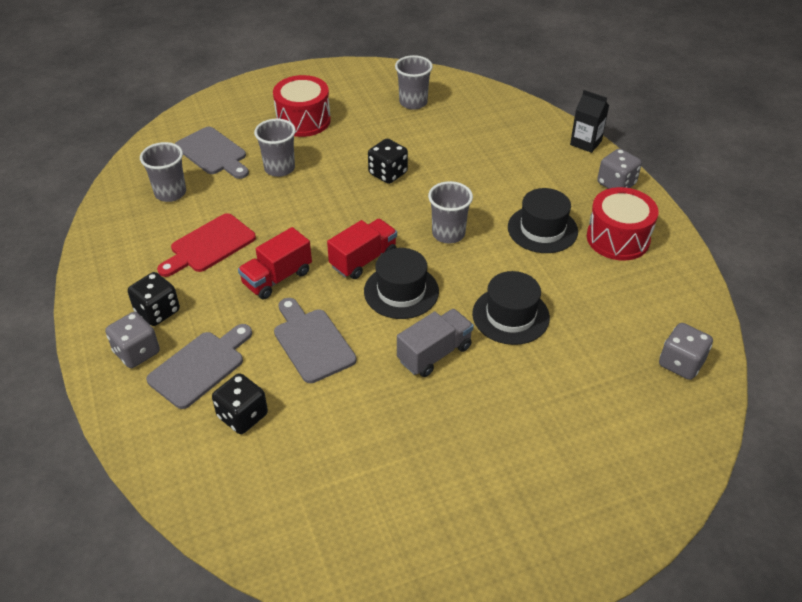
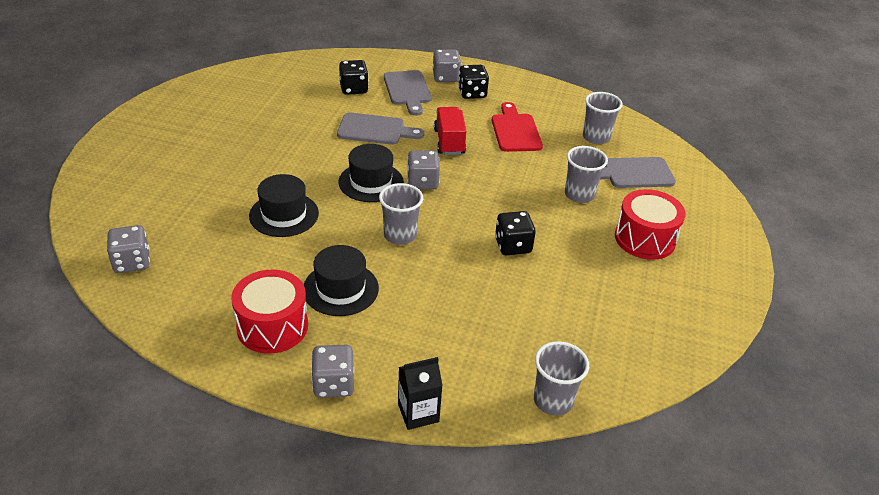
camera: 125 degrees right, 5 degrees down
red truck [327,219,397,279] -> grey dice [407,150,440,190]
grey cup [395,55,433,110] -> grey cup moved to [534,341,589,416]
grey truck [397,309,474,377] -> none

